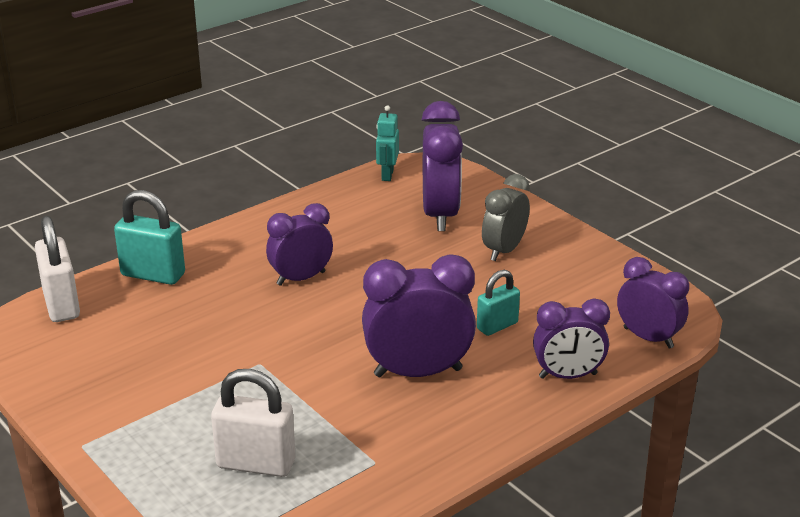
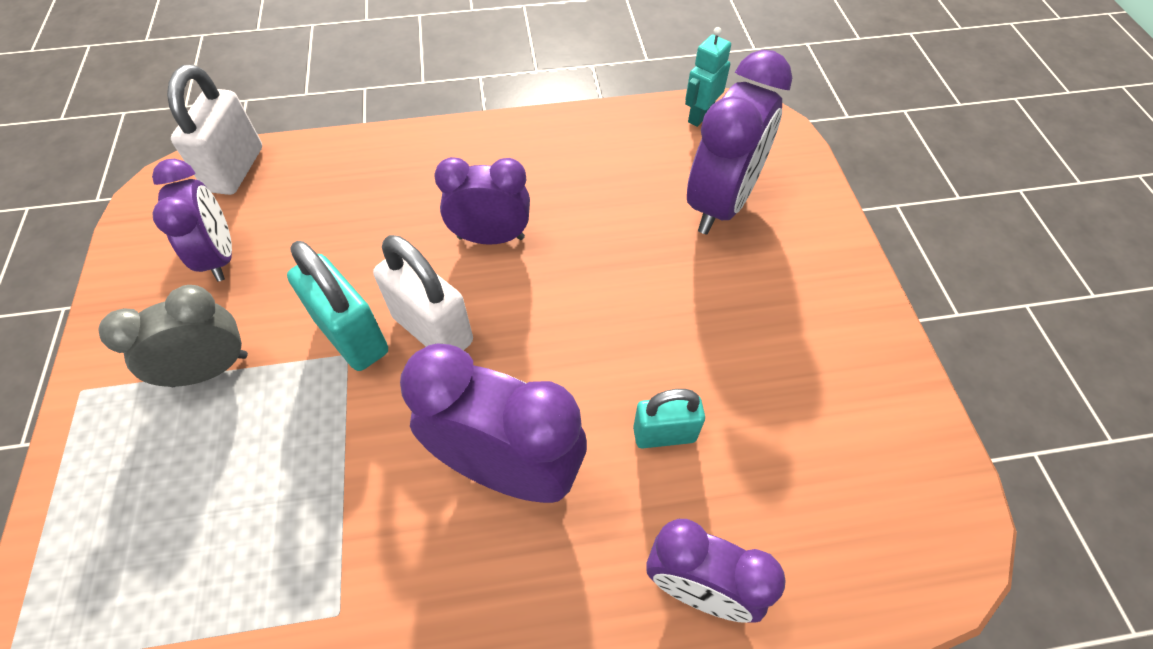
camera: 30 degrees right, 25 degrees up
turquoise padlock [114,190,185,285] -> turquoise padlock moved to [287,241,388,371]
white padlock [211,369,296,477] -> white padlock moved to [373,235,473,351]
grey clock [482,174,530,261] -> grey clock moved to [99,285,248,387]
purple clock [617,257,689,349] -> purple clock moved to [152,159,232,282]

